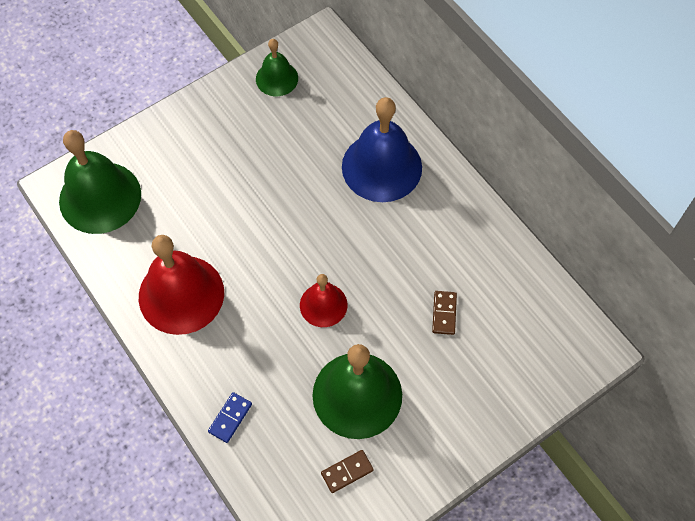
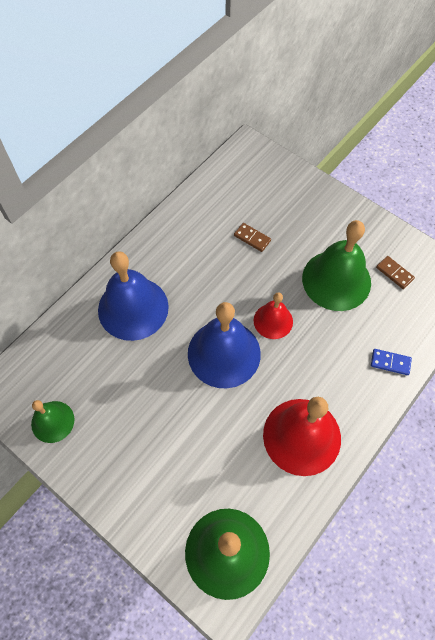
camera: 105 degrees left, 0 degrees up
brown domino [432,291,457,335] -> brown domino turned 45 degrees clockwise [234,223,271,252]
none -> blue bell [188,302,261,388]

